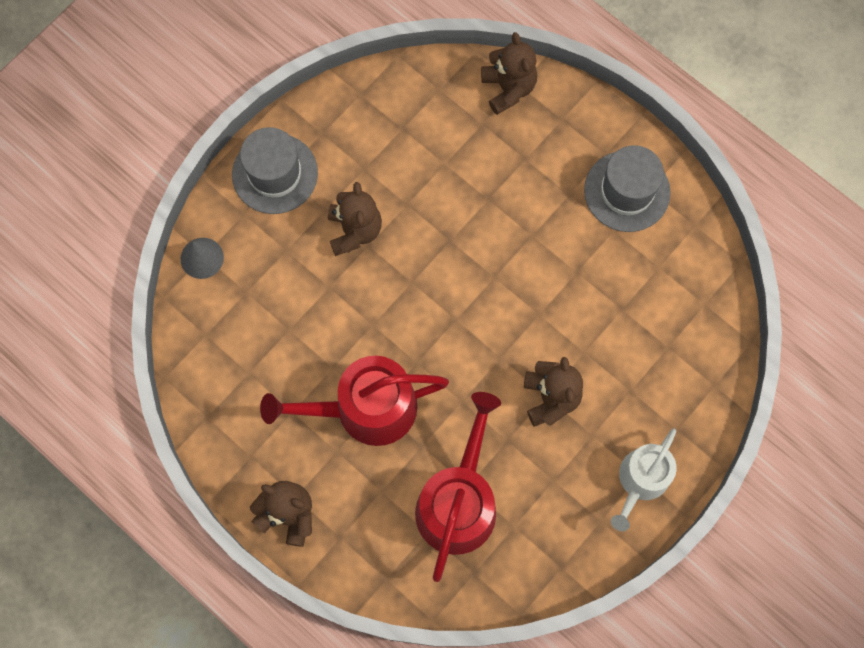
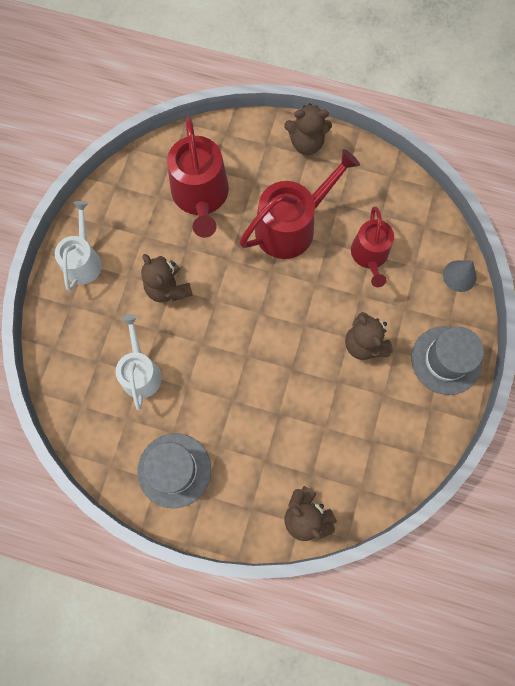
camera: 155 degrees right, 0 degrees up
none -> white watering can [116,314,162,410]
none -> red watering can [351,206,394,287]

